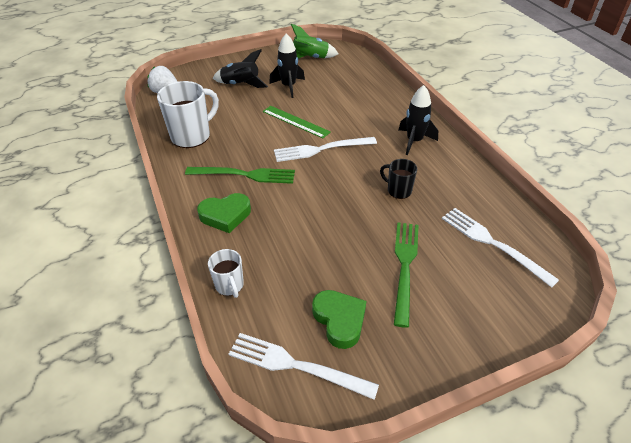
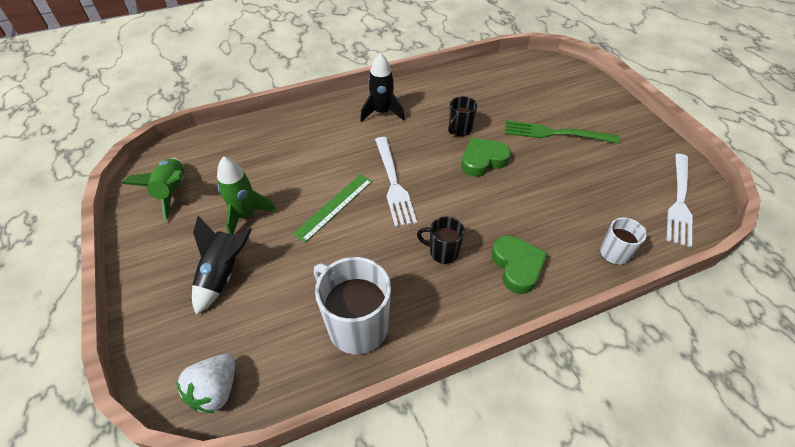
camera: 90 degrees left, 5 degrees up
green fork [185,167,295,184] -> black mug [417,216,465,264]
black rocket [269,34,305,98] -> green rocket [217,156,276,235]
green heart [312,290,366,349] -> green heart moved to [461,138,511,177]
white fork [442,208,559,288] -> none

